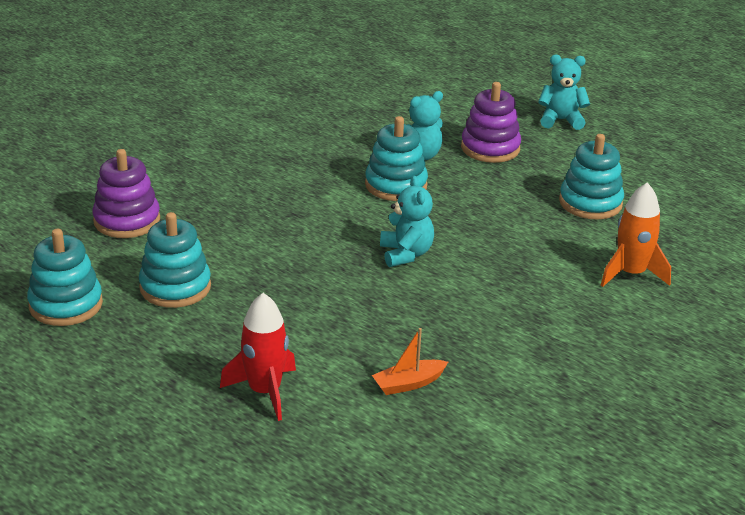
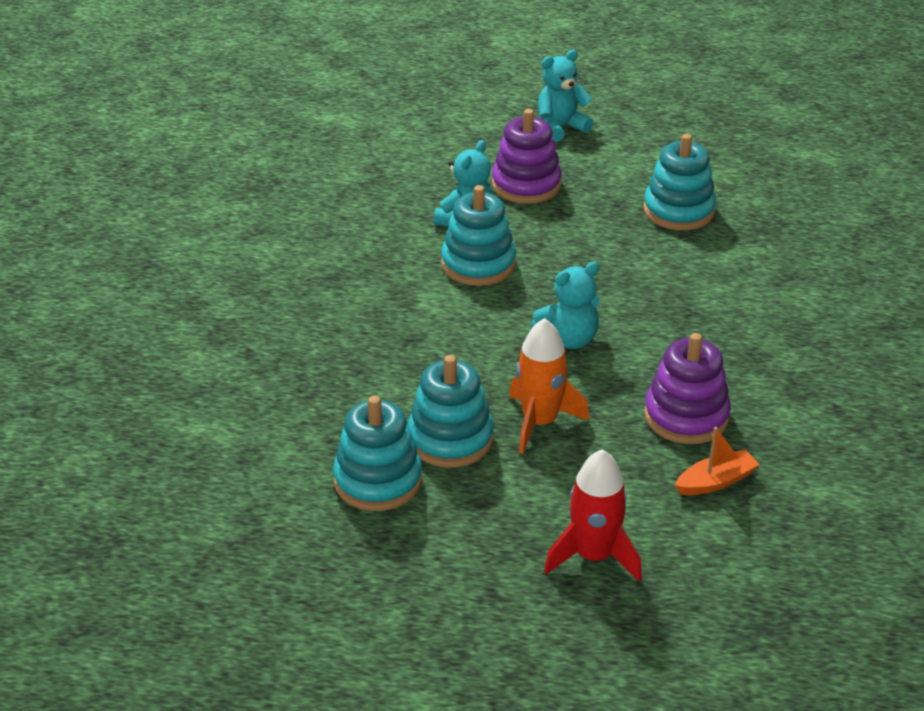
camera: 30 degrees left, 5 degrees up
turquoise stacking toy [27,229,103,326] -> turquoise stacking toy moved to [408,355,494,468]
purple stacking toy [92,149,160,238] -> purple stacking toy moved to [644,333,731,444]
orange boat [372,328,448,395] -> orange boat turned 150 degrees counterclockwise [675,427,760,495]
turquoise teddy bear [380,176,434,267] -> turquoise teddy bear turned 105 degrees clockwise [530,262,600,349]
orange rocket [601,182,671,287] -> orange rocket moved to [509,318,589,454]

